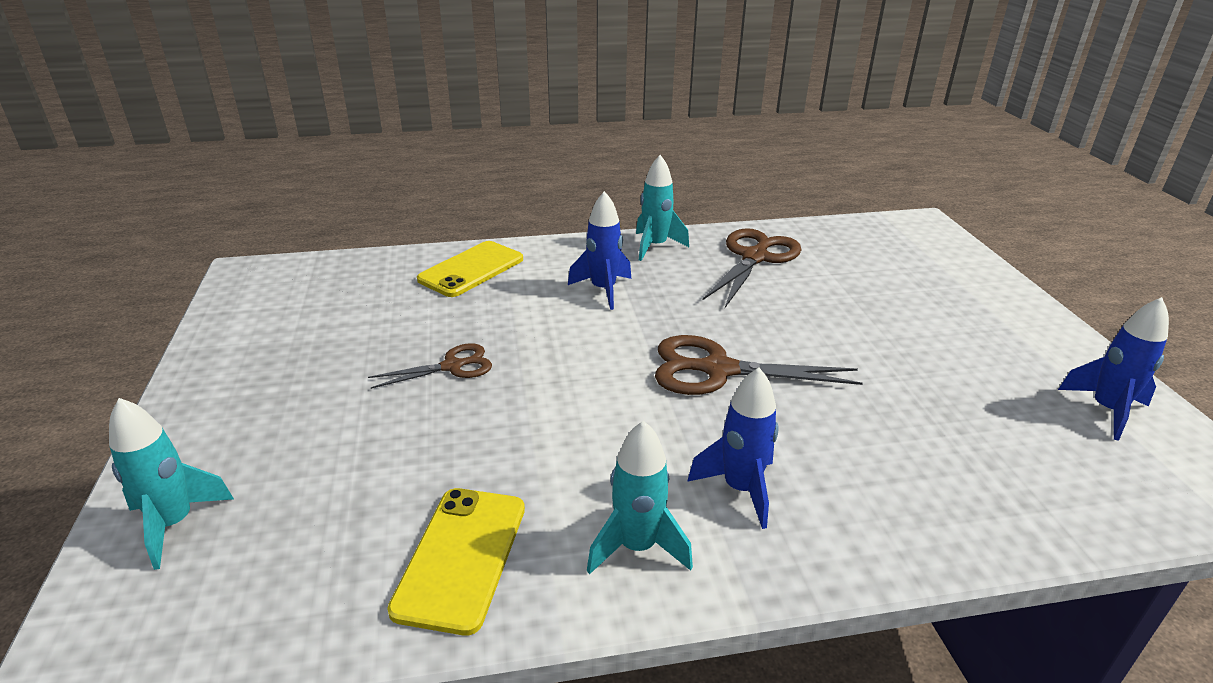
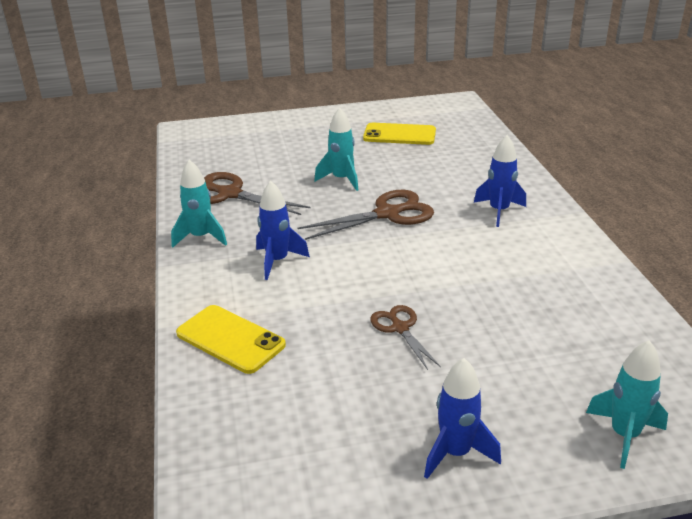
camera: 90 degrees left, 0 degrees up
yellow phone [387,488,525,635] -> yellow phone moved to [363,123,436,145]
turquoise rocket [587,420,693,575] -> turquoise rocket moved to [314,107,358,191]
brown scissors [655,335,863,395] -> brown scissors turned 120 degrees counterclockwise [298,190,434,240]
blue rocket [1058,297,1169,441] -> blue rocket moved to [424,358,501,479]

